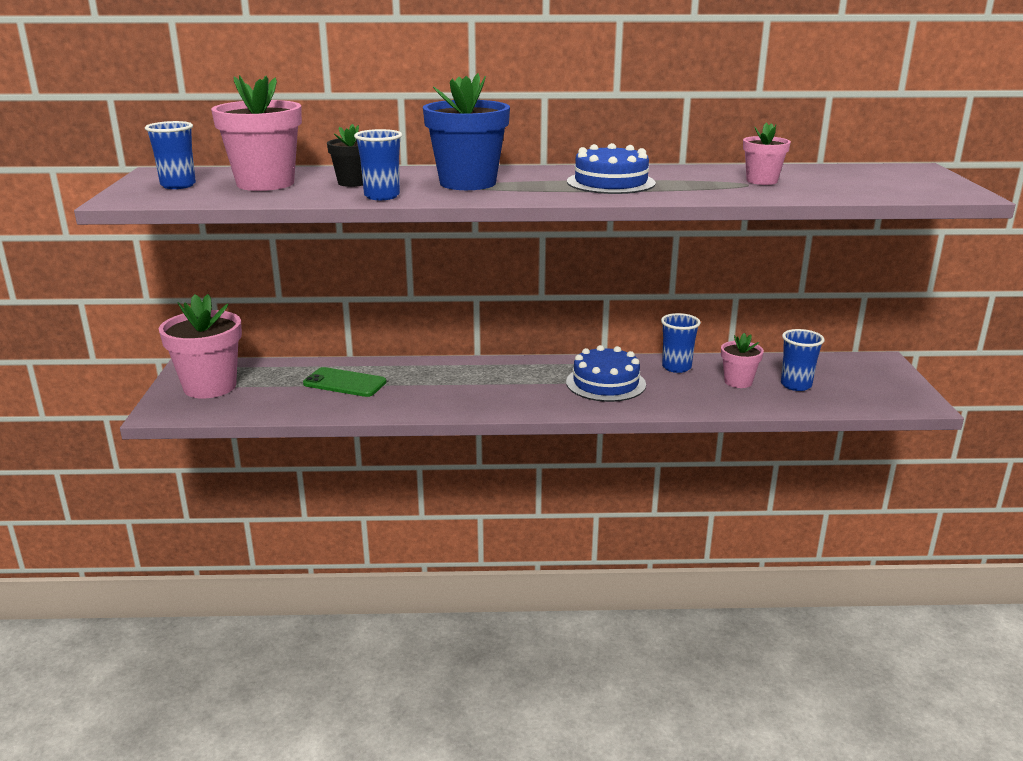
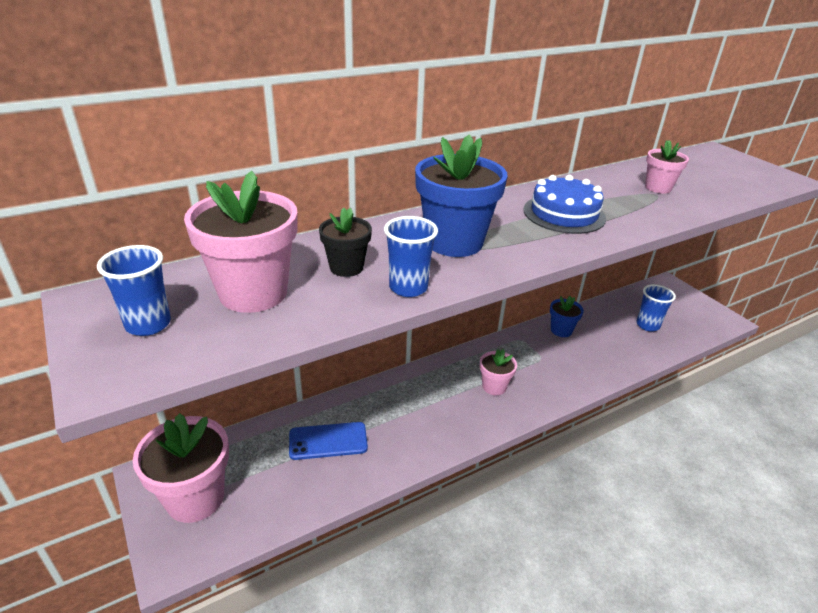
camera: 30 degrees left, 10 degrees up
green phone [303,367,387,397] -> blue phone [289,422,368,460]
blue cake [566,345,646,402] -> none
blue cup [661,313,701,373] -> blue flower pot [550,296,584,337]
pink flower pot [721,333,764,388] -> pink flower pot moved to [480,349,517,395]

